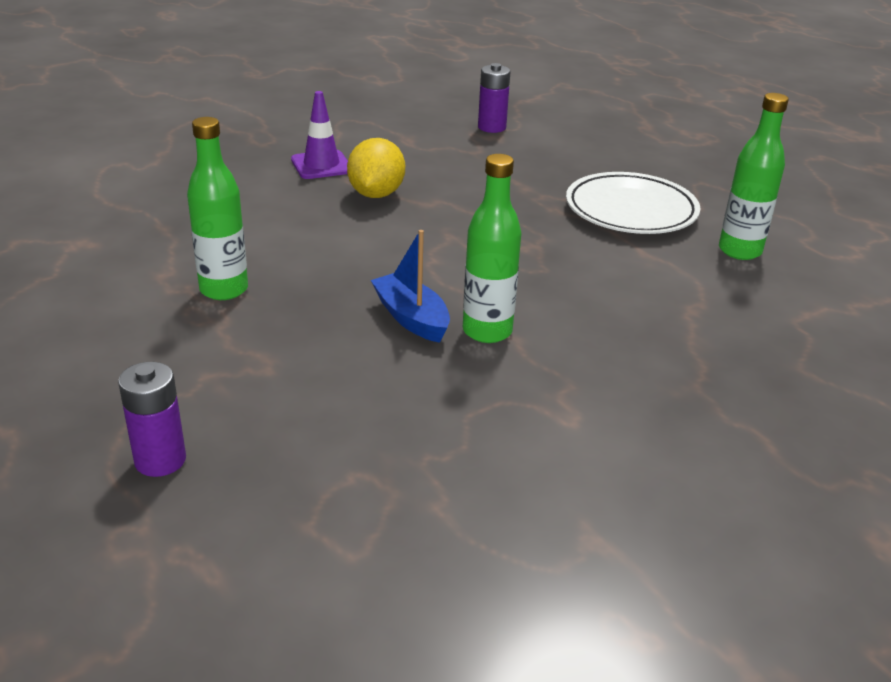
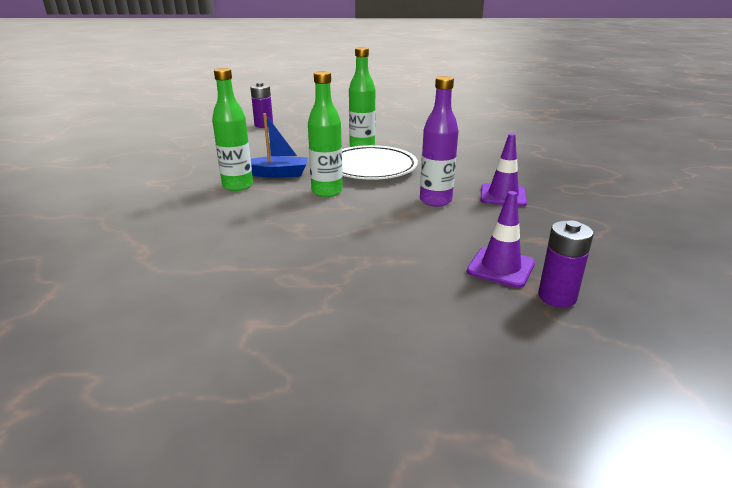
camera: 125 degrees right, 5 degrees down
yellow lemon [347,138,405,198] -> purple bottle [420,76,459,207]
white plate [566,172,700,234] -> white plate moved to [342,145,418,180]
green bottle [719,93,789,260] -> green bottle moved to [308,71,343,197]
none -> purple traffic cone [467,191,535,288]

